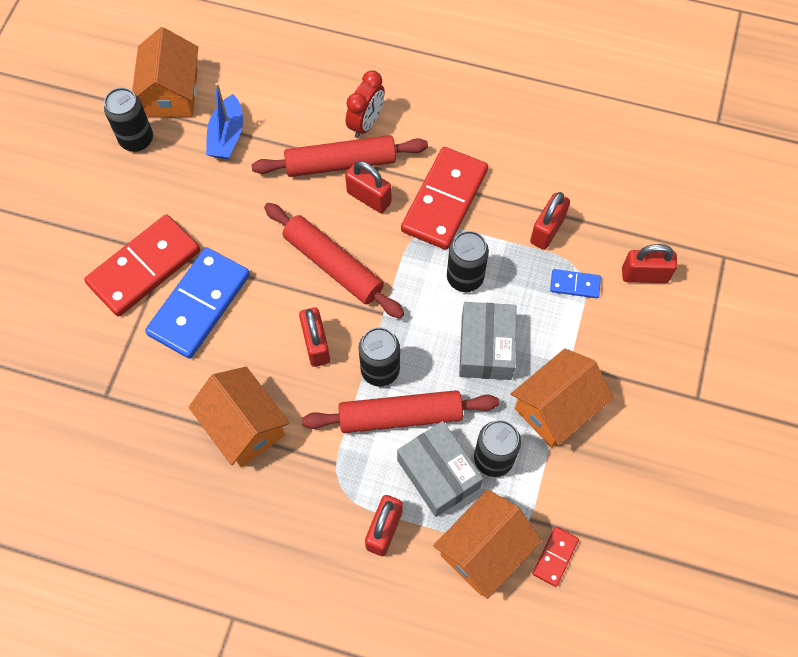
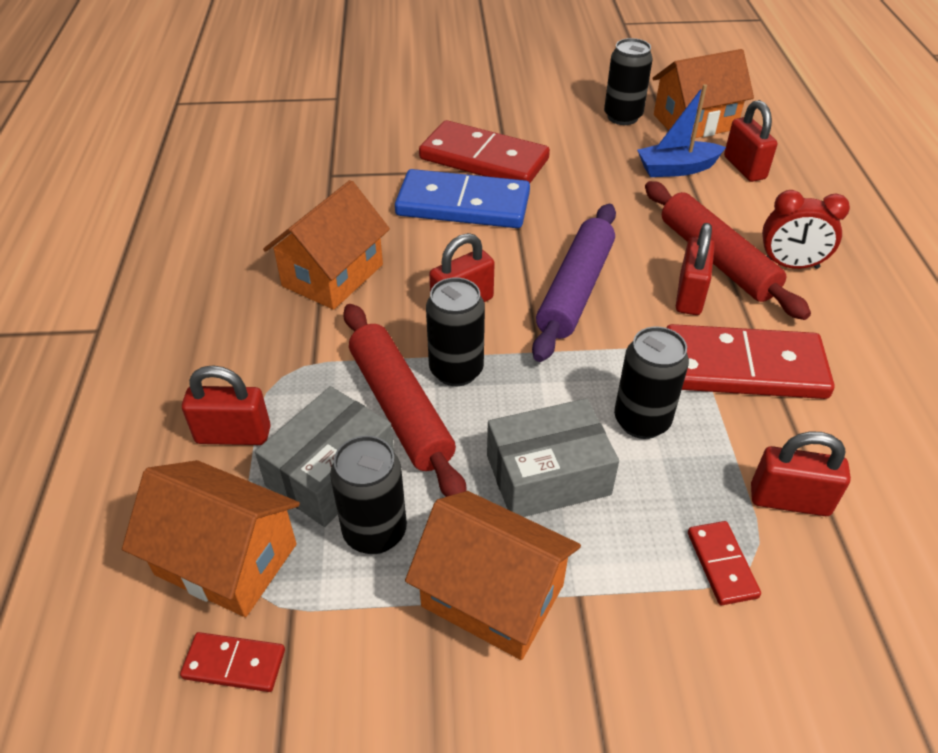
camera: 70 degrees right, 20 degrees down
red rolling pin [264,203,404,318] -> purple rolling pin [532,204,616,362]
blue domino [550,269,601,298] -> red domino [688,521,761,605]
red padlock [622,244,678,283] -> red padlock moved to [724,100,777,182]

